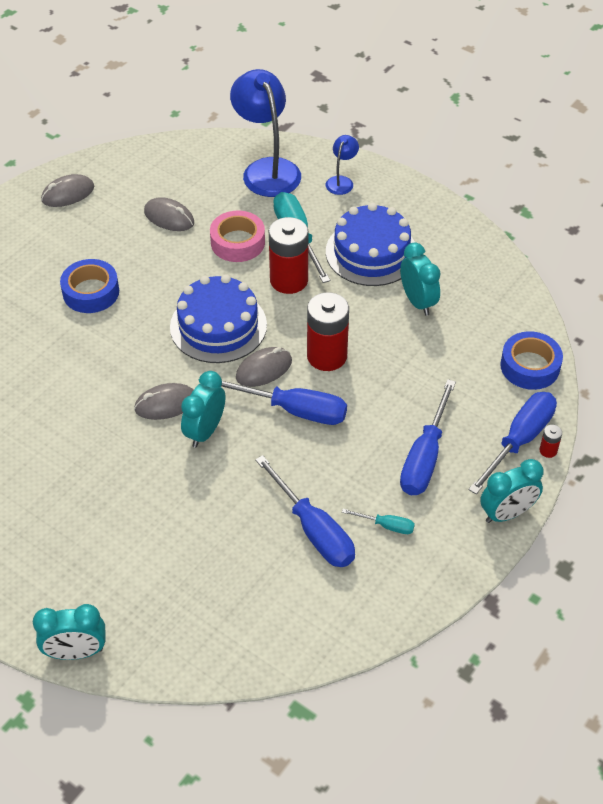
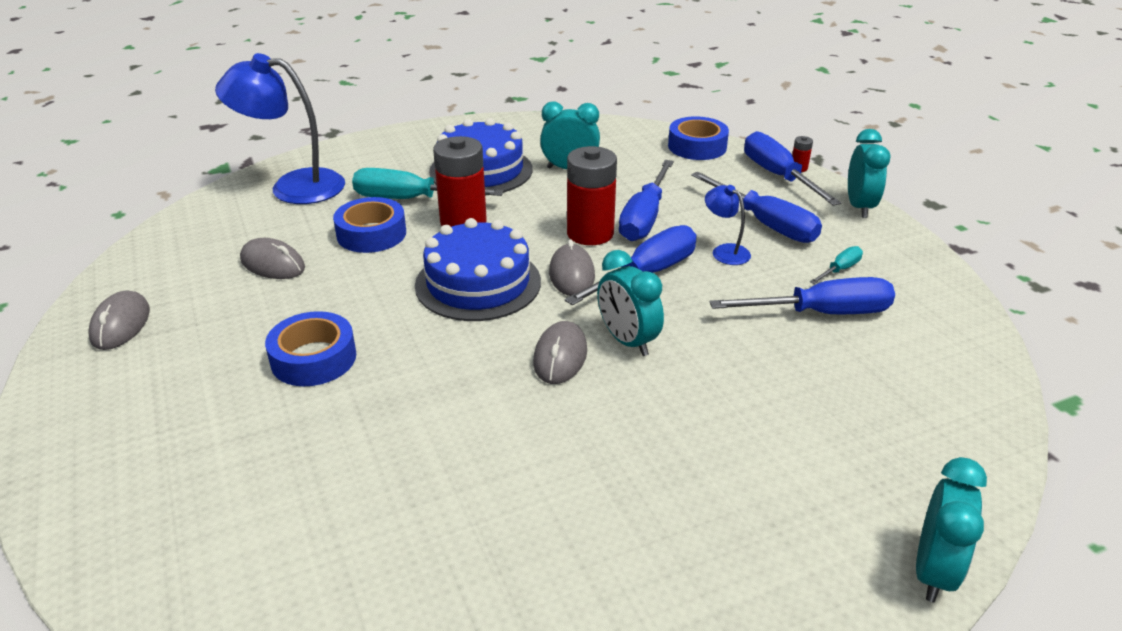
camera: 60 degrees left, 15 degrees down
grey mouse [144,197,194,231] -> grey mouse turned 60 degrees clockwise [240,238,305,279]
pink tape [210,210,265,262] -> blue tape [333,197,406,253]
blue lamp [326,135,359,195] -> blue lamp moved to [705,185,751,265]
none -> blue screwdriver [619,160,674,241]

